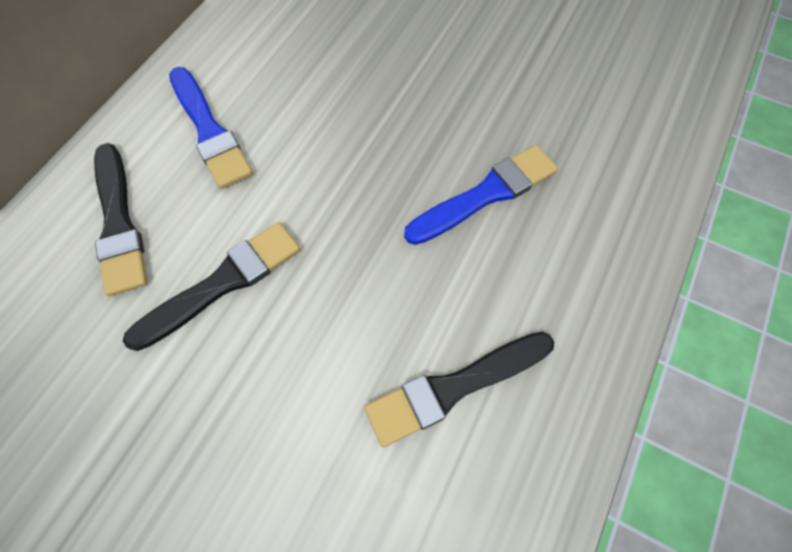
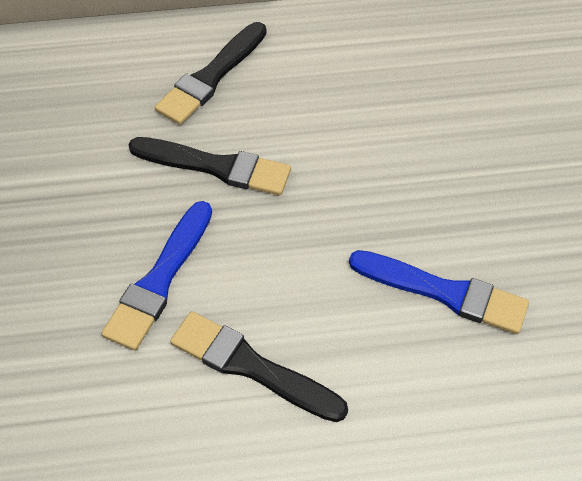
camera: 55 degrees right, 10 degrees down
blue brush [169,67,253,189] -> blue brush moved to [101,201,212,351]

